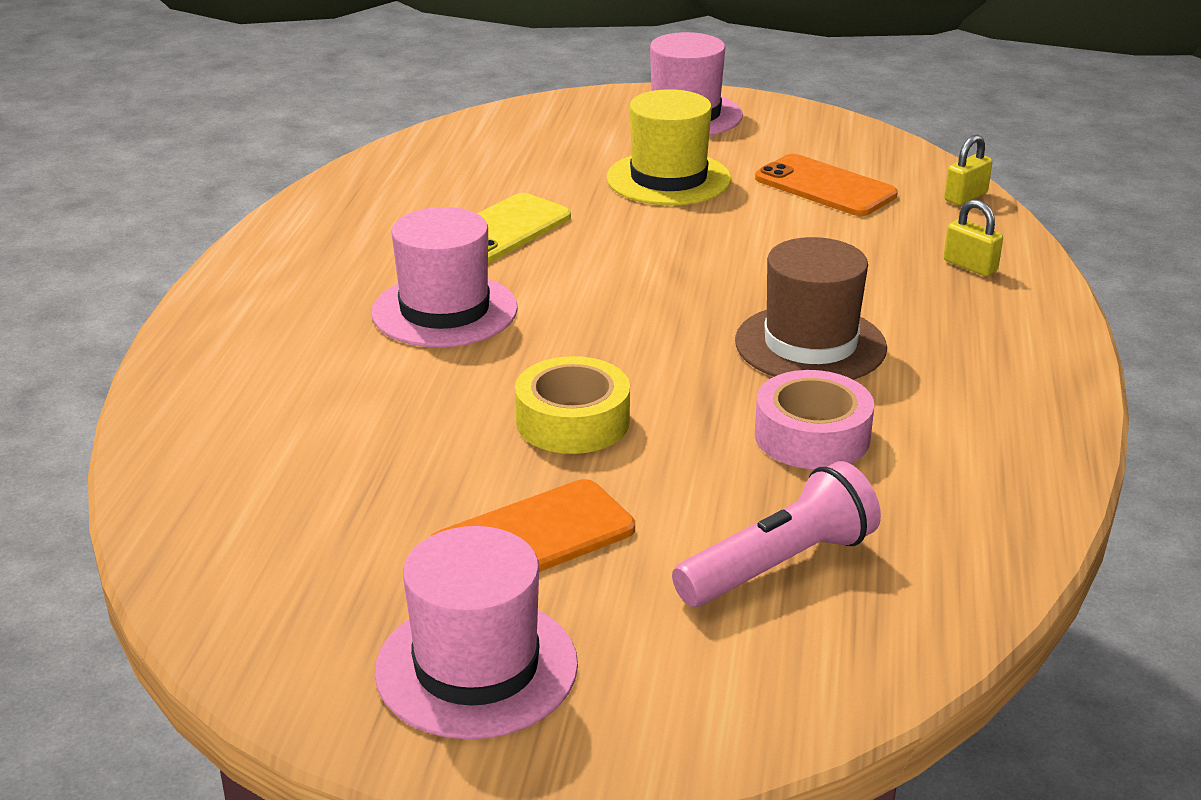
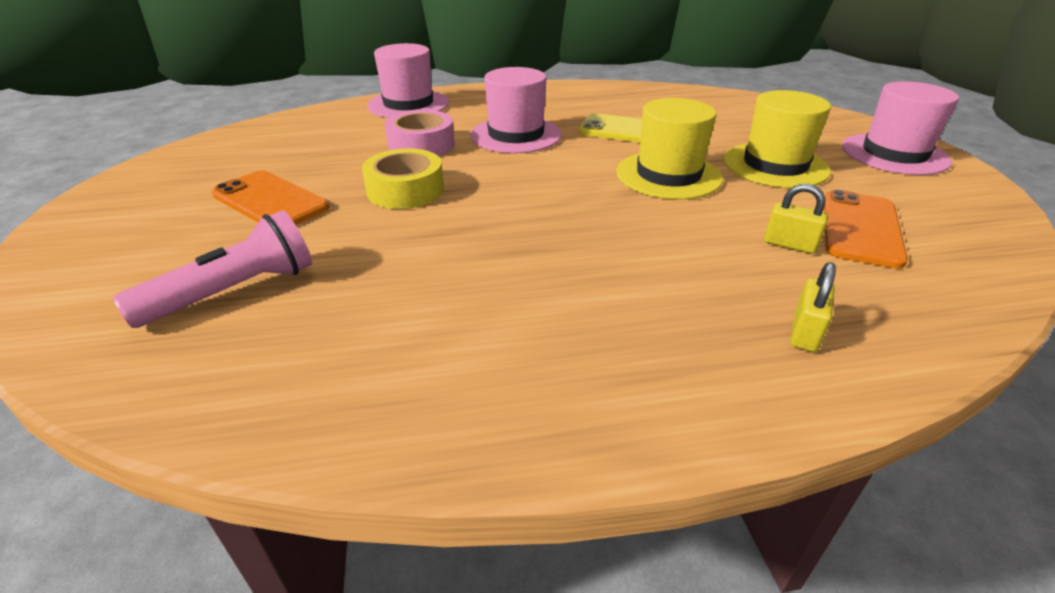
camera: 70 degrees right, 5 degrees up
pink hat [375,526,578,739] -> pink hat moved to [367,43,449,118]
pink flashlight [672,461,881,607] -> pink flashlight turned 75 degrees counterclockwise [113,210,312,328]
brown hat [735,237,887,380] -> none
pink tape [755,370,874,469] -> pink tape moved to [385,110,455,156]
yellow padlock [944,135,992,205] -> yellow padlock moved to [764,184,828,254]
none -> yellow hat [616,98,723,200]

